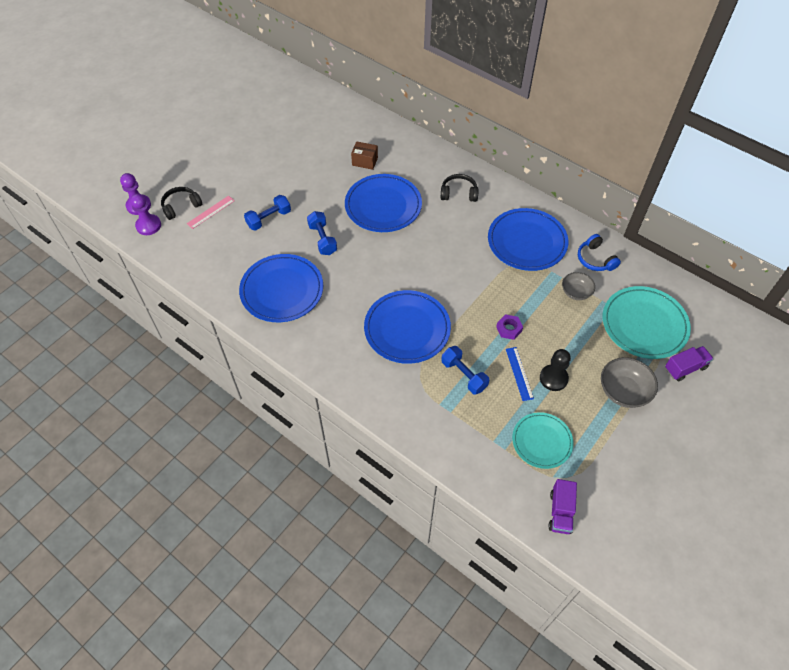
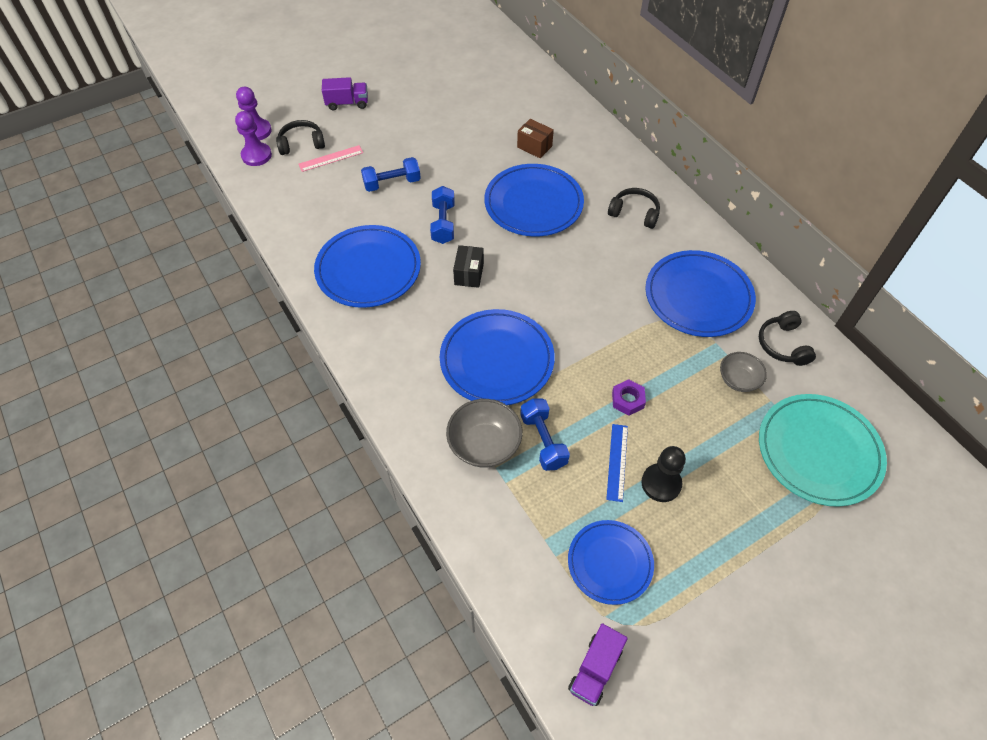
camera: 20 degrees right, 0 degrees up
turquoise plate [512,412,574,469] -> blue plate [568,520,654,605]
blue headphones [578,234,621,271] -> black headphones [759,311,816,366]
grey bowl [601,357,658,408] -> grey bowl moved to [446,399,523,467]
purple truck [665,346,713,381] -> purple truck moved to [322,77,368,110]
none -> black box [453,245,484,288]

